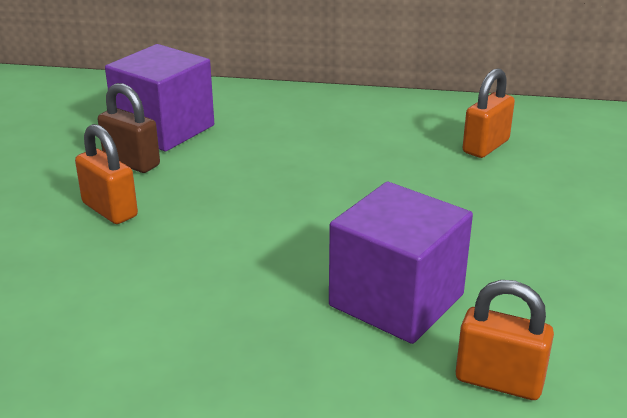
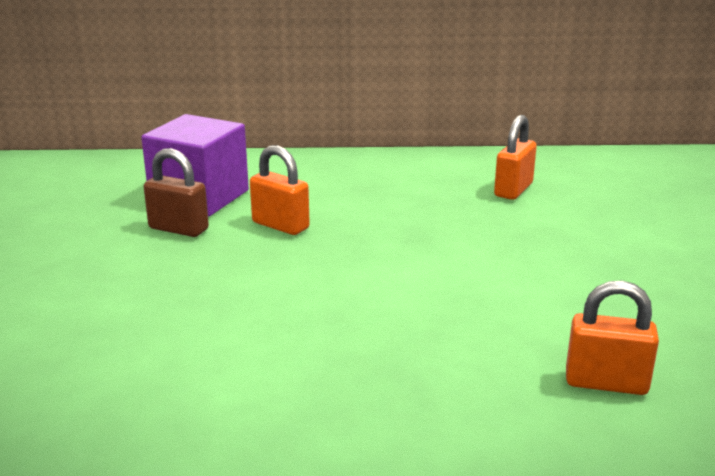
camera: 10 degrees left, 5 degrees down
orange padlock [75,124,138,224] -> orange padlock moved to [250,145,310,235]
purple cube [329,182,473,344] -> none

